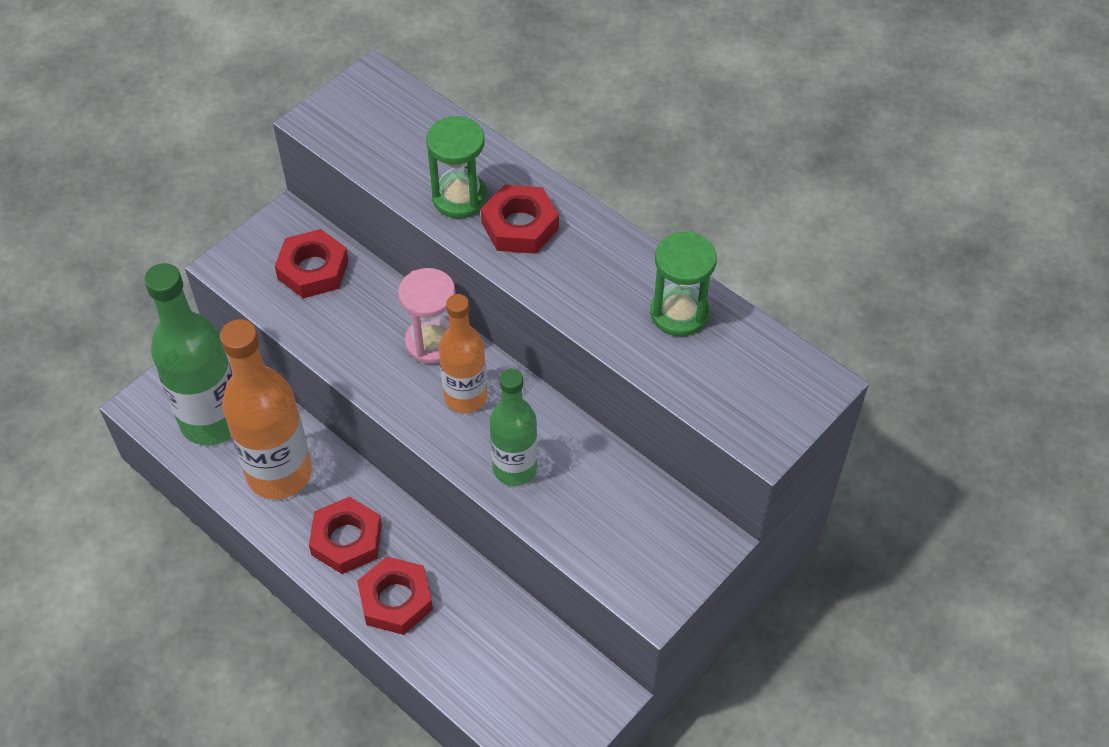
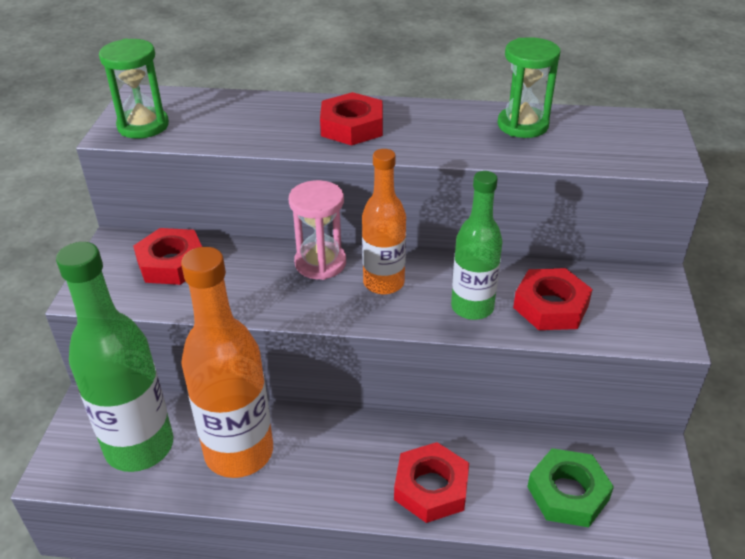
camera: 35 degrees left, 15 degrees down
red nut [309,496,382,574] -> red nut moved to [513,268,593,330]
green hourglass [426,116,488,218] -> green hourglass moved to [99,38,169,139]
none -> green nut [527,448,614,527]

